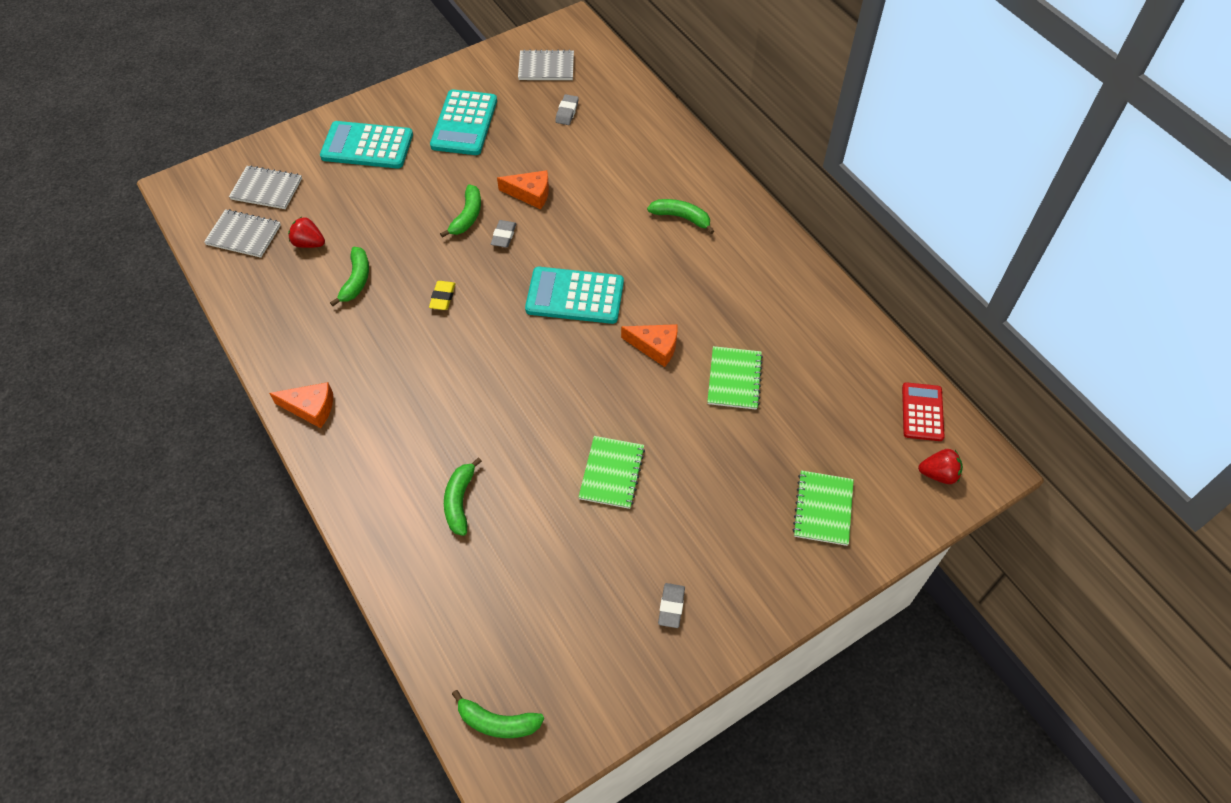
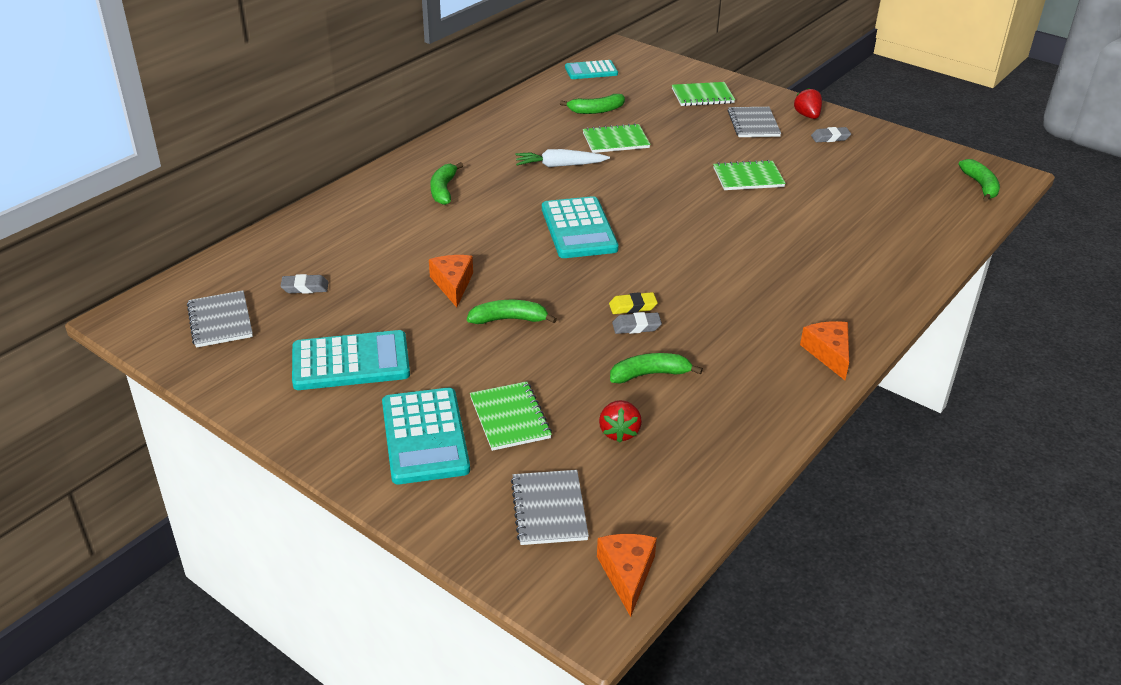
camera: 110 degrees left, 20 degrees down
grey notebook [204,209,281,258] -> grey notebook moved to [728,107,781,137]
green banana [444,457,482,536] -> green banana moved to [560,94,625,114]
grey eraser [491,220,516,248] -> grey eraser moved to [612,312,662,334]
orange cheese [621,324,677,367] -> orange cheese moved to [597,534,657,617]
red calculator [902,382,945,441] -> turquoise calculator [565,60,618,79]
red strawberry [918,449,963,484] -> red strawberry moved to [794,88,822,119]
none -> green notebook [470,381,552,451]
none -> white carrot [516,149,610,167]

